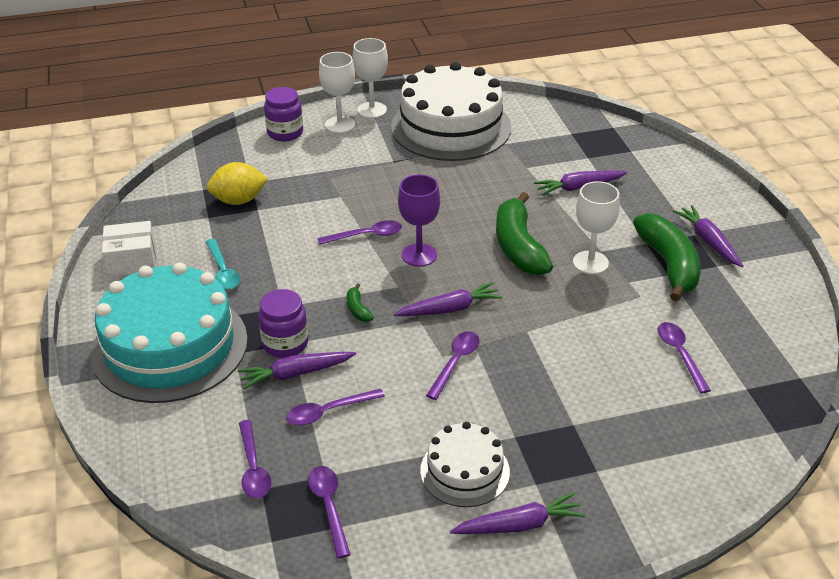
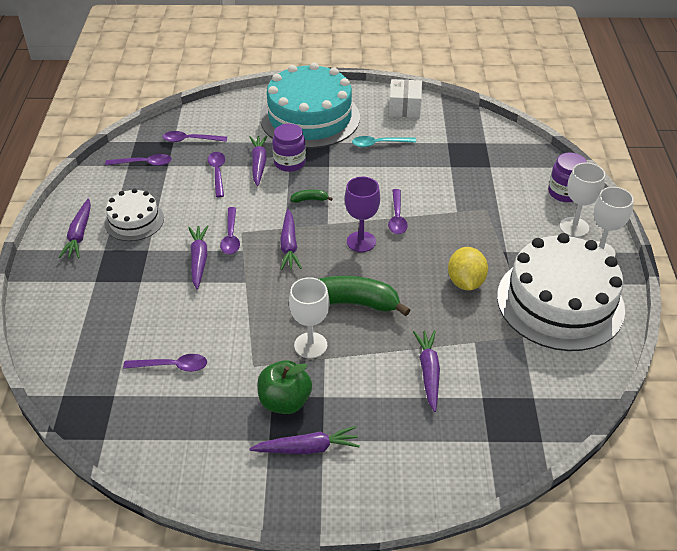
camera: 105 degrees right, 5 degrees up
yellow lemon [207,162,268,205] -> yellow lemon moved to [448,247,488,290]
purple spoon [426,331,479,400] -> purple spoon turned 45 degrees clockwise [220,207,240,254]
green banana [633,213,701,302] -> green apple [257,360,312,414]
none -> purple carrot [188,225,209,290]

